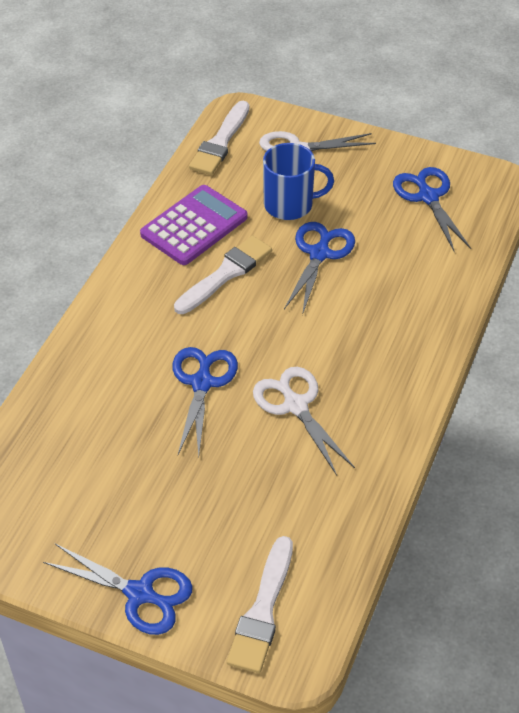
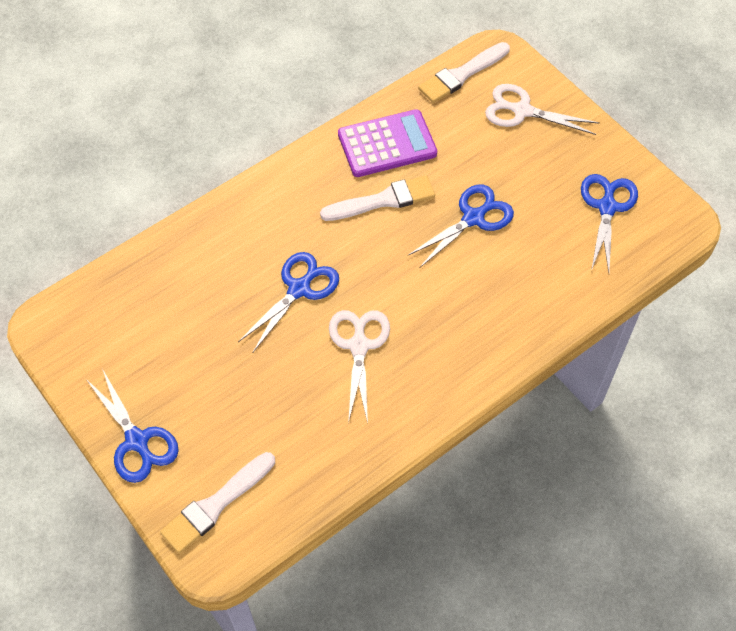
camera: 30 degrees right, 10 degrees up
blue mug [263,143,334,220] -> none

